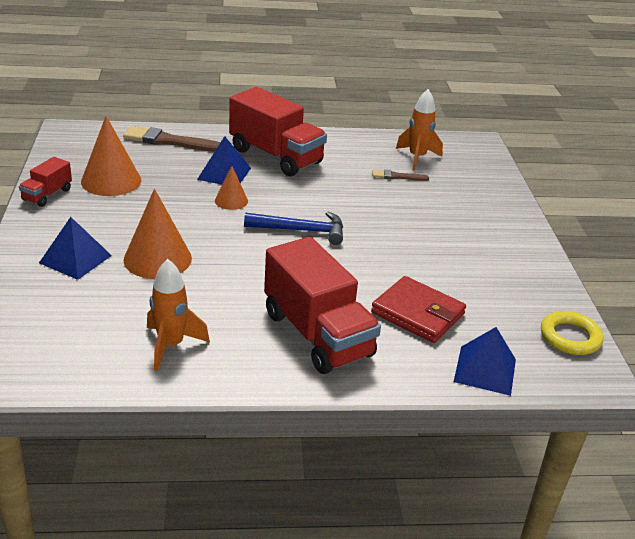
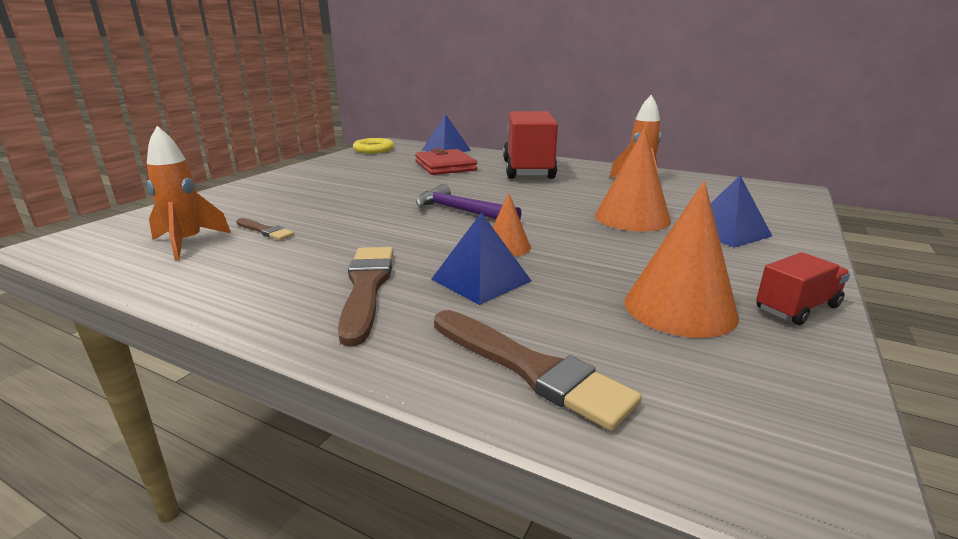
camera: 145 degrees left, 10 degrees down
red truck [229,87,327,176] -> brown brush [338,247,393,346]
blue hammer [244,212,343,245] -> purple hammer [416,184,522,219]

